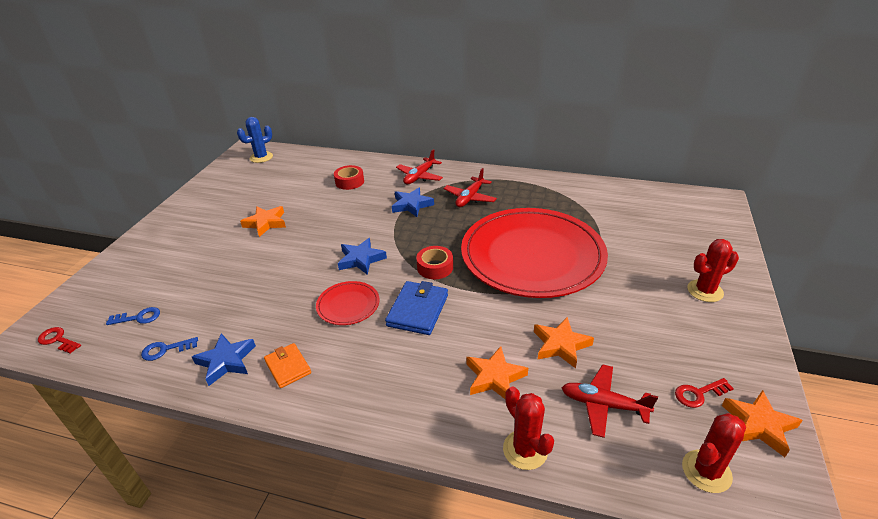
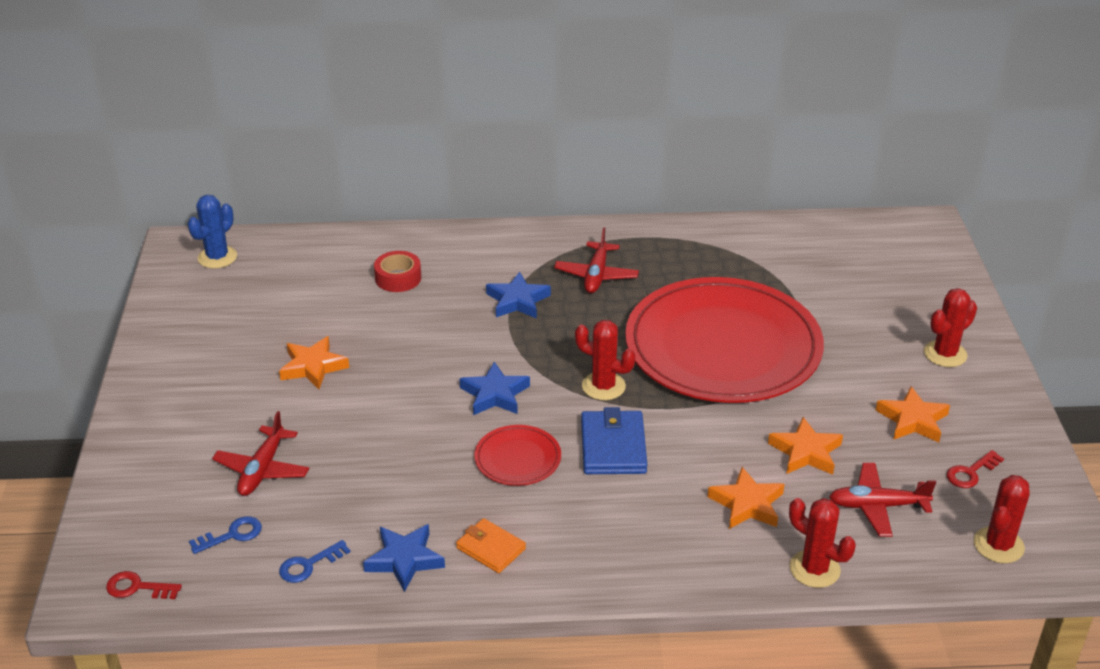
camera: 20 degrees left, 0 degrees up
red plane [396,149,443,184] -> red plane moved to [212,411,309,496]
red tape [416,246,453,279] -> red cactus [575,320,635,400]
orange star [722,390,803,457] -> orange star moved to [876,386,950,442]

